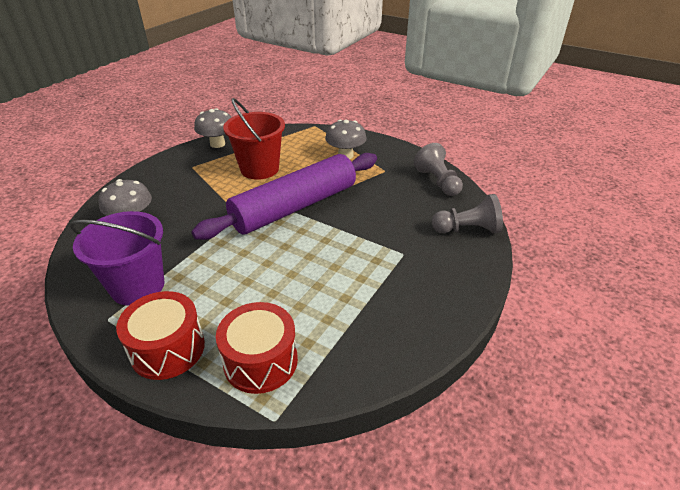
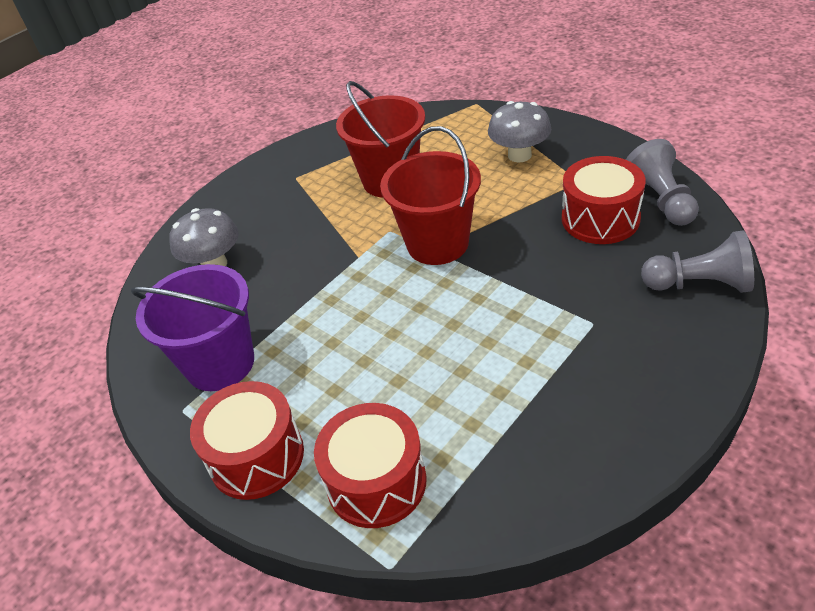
camera: 15 degrees right, 5 degrees up
purple rolling pin [191,153,377,240] -> red bucket [380,126,481,265]
grey mushroom [194,108,232,148] -> none
none -> red drum [562,156,646,244]

